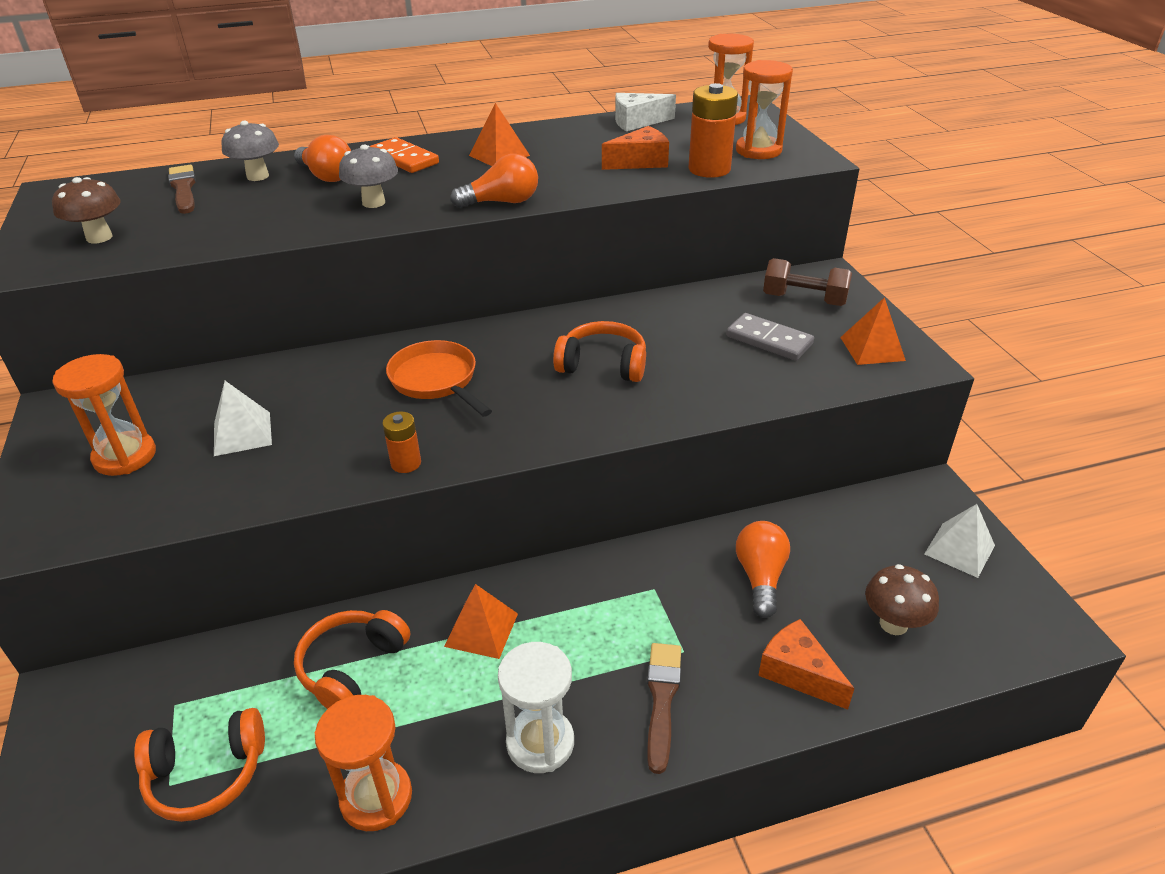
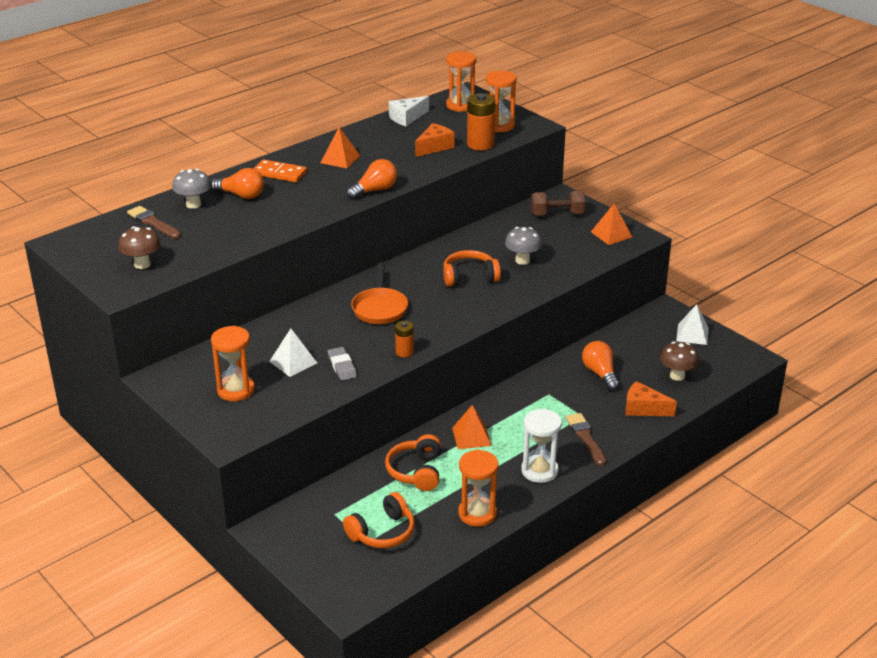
camera: 25 degrees left, 5 degrees down
grey mushroom [339,145,398,208] -> grey mushroom moved to [505,227,542,265]
orange pan [386,340,492,417] -> orange pan turned 120 degrees counterclockwise [351,263,408,324]
grey domino [726,313,814,361] -> none
none -> grey eraser [328,347,357,381]

